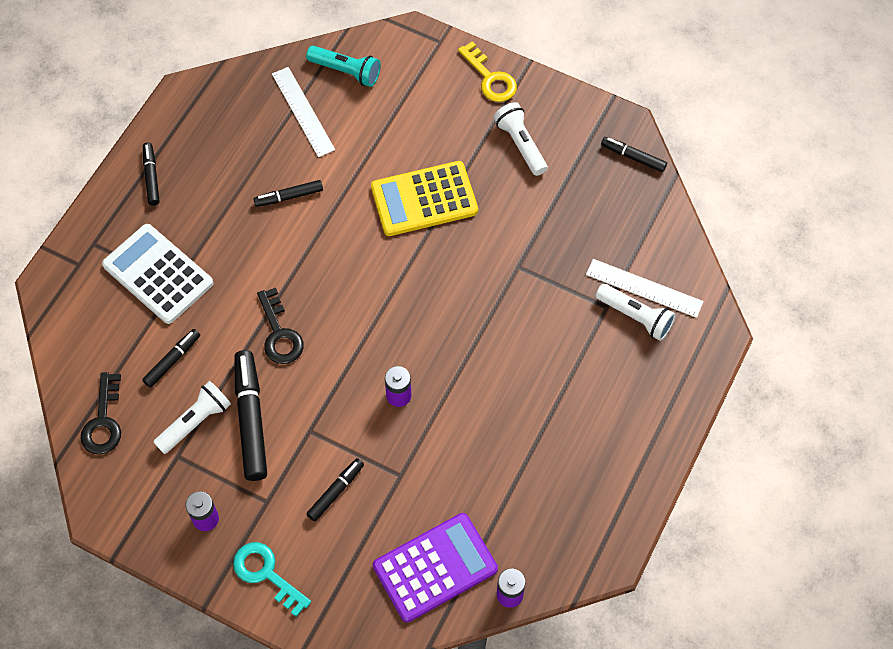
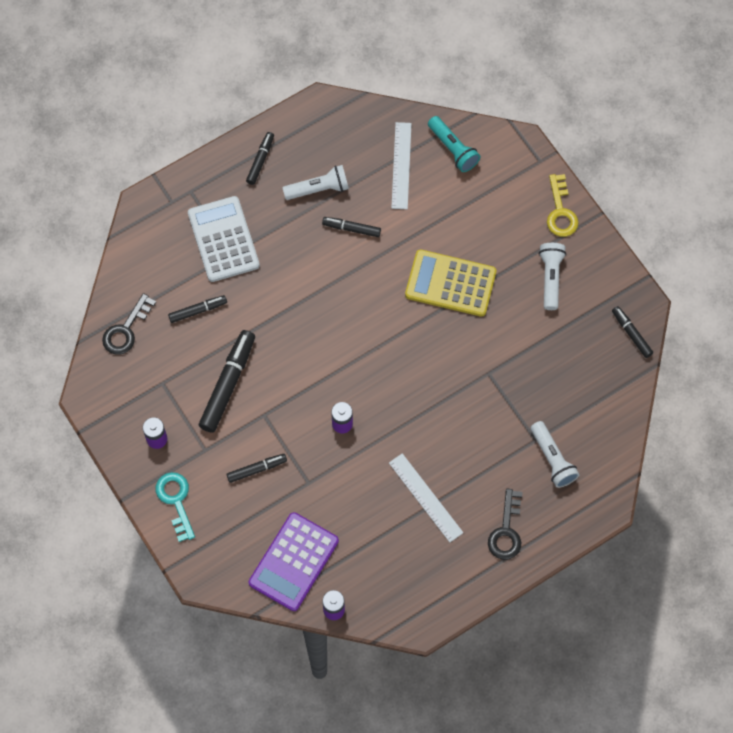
camera: 30 degrees right, 5 degrees up
white flashlight [153,381,231,454] -> white flashlight moved to [283,165,349,200]
black key [257,288,304,364] -> black key moved to [488,489,523,560]
purple calculator [373,513,498,622] -> purple calculator turned 120 degrees clockwise [249,512,339,611]
white ruler [586,259,704,318] -> white ruler moved to [389,453,464,542]

